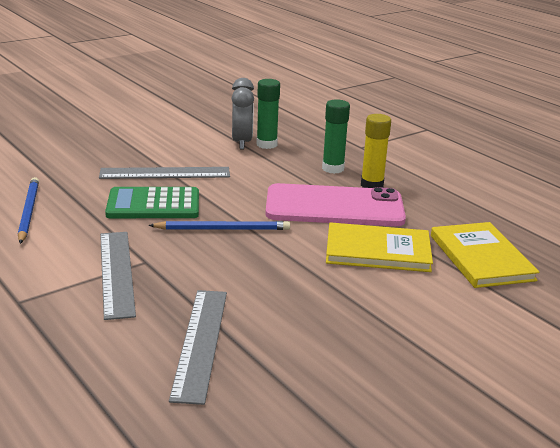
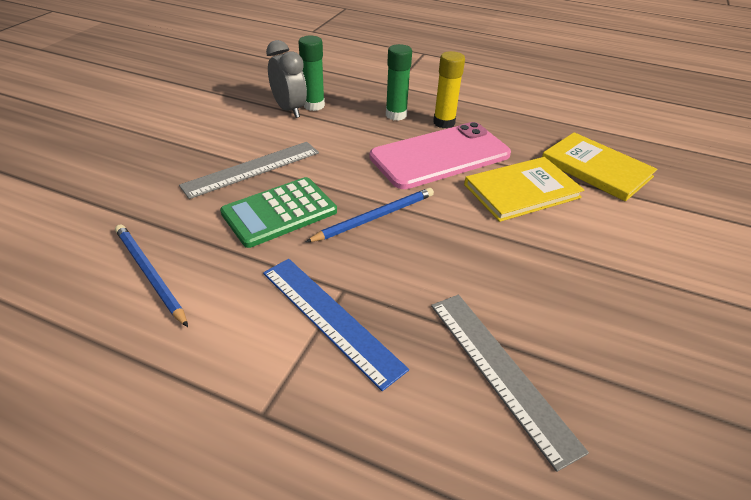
camera: 30 degrees left, 15 degrees up
grey ruler [100,232,136,320] -> blue ruler [263,259,409,391]

